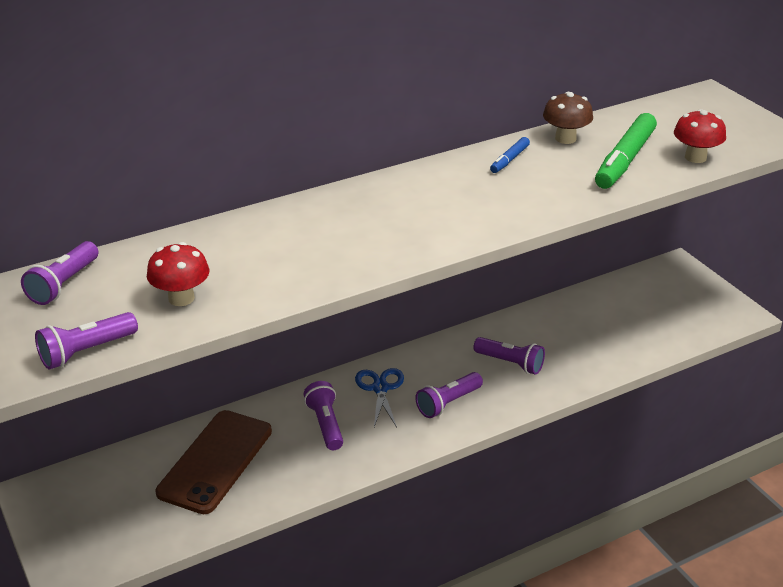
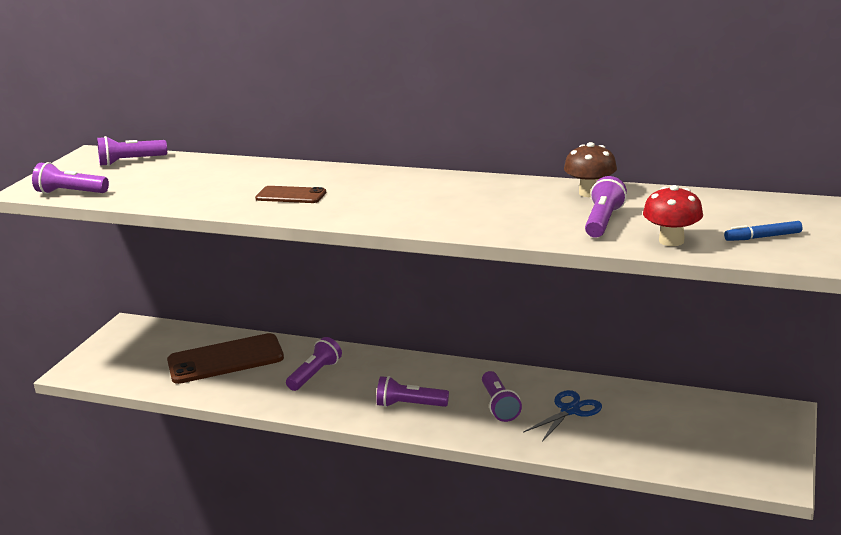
camera: 50 degrees right, 10 degrees down
red mushroom [147,242,209,306] -> none
blue scissors [355,368,404,427] -> blue scissors moved to [523,390,602,442]
blue marker [490,137,530,173] -> blue marker moved to [724,221,802,241]
green marker [595,113,657,189] -> purple flashlight [585,176,627,238]
none -> brown phone [255,186,326,203]

